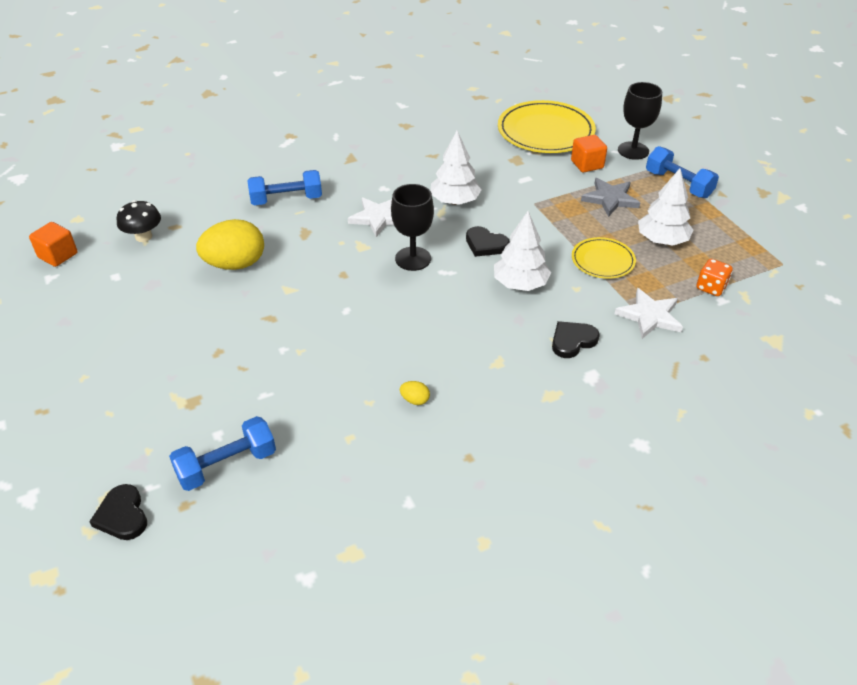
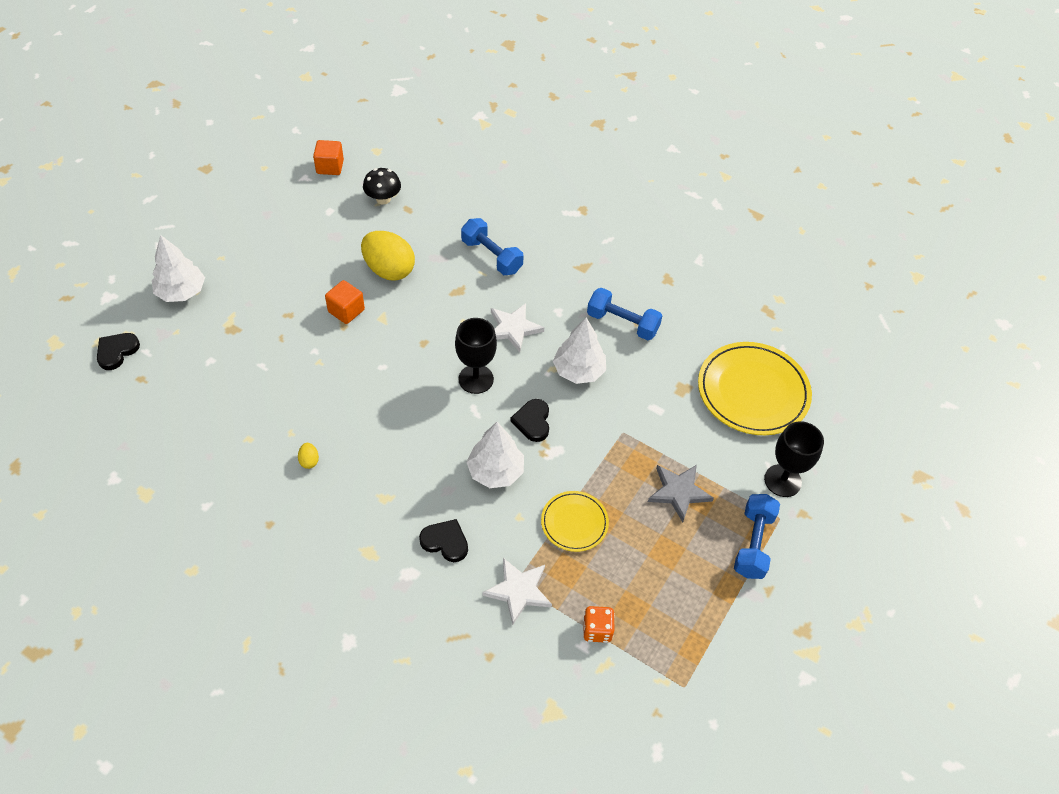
camera: 55 degrees right, 10 degrees up
blue dumbbell [169,416,276,491] -> blue dumbbell moved to [587,288,662,340]
orange cube [571,135,607,172] -> orange cube moved to [325,280,365,324]
white tree [638,168,693,246] -> white tree moved to [152,235,205,302]

